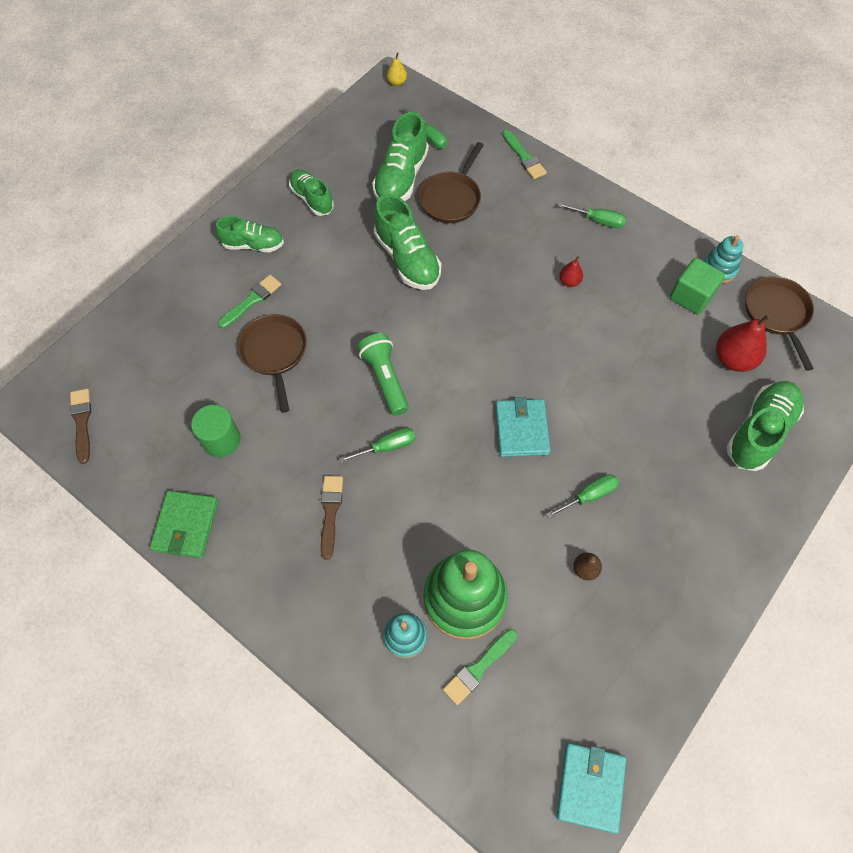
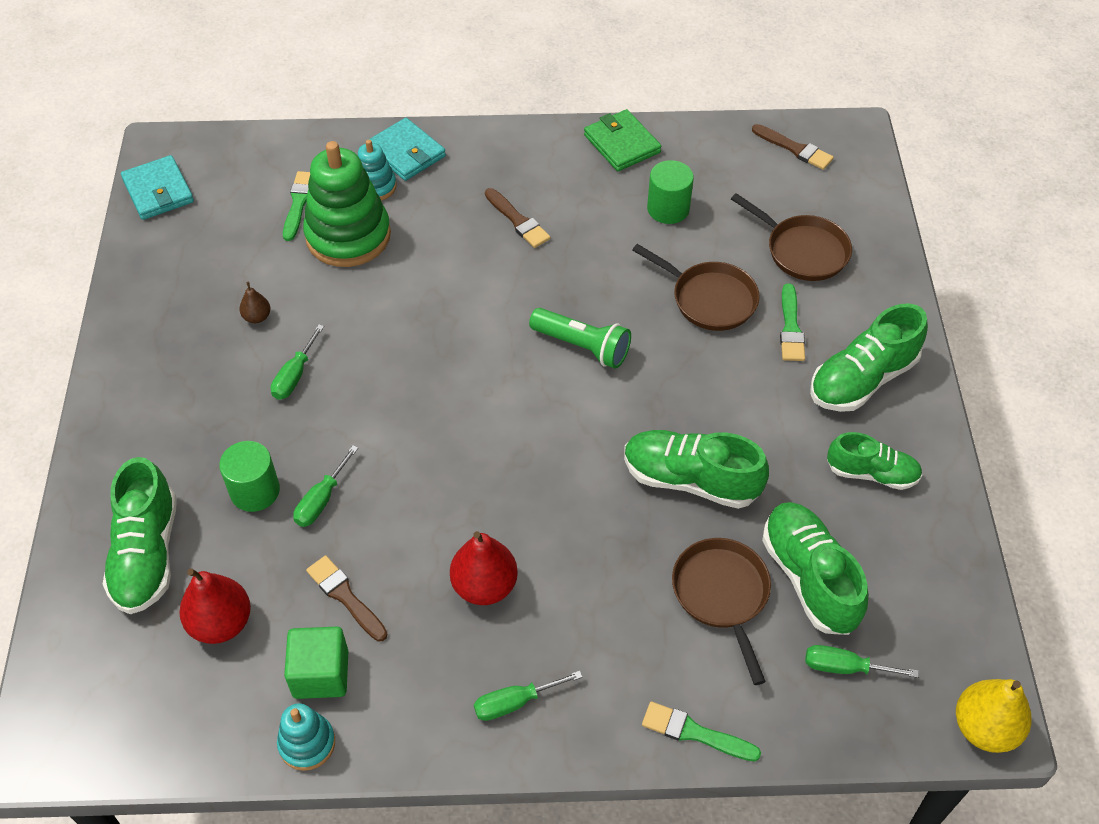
camera: 140 degrees right, 10 degrees down
green shoe [215,216,284,252] -> green shoe [810,303,928,412], size x1.53
green screwdriver [339,428,416,463] -> green screwdriver moved to [293,446,358,527]
yellow pear [387,53,407,86] -> yellow pear [956,679,1031,753], size x1.92
turquoise wallet [495,397,551,457] -> turquoise wallet moved to [369,118,446,181]
red pear [560,256,583,287] -> red pear [450,531,518,605], size x1.92
brown pan [745,276,814,371] -> brown pan moved to [731,193,852,281]
none -> green cylinder [219,441,280,512]
none -> brown brush [306,555,387,641]

